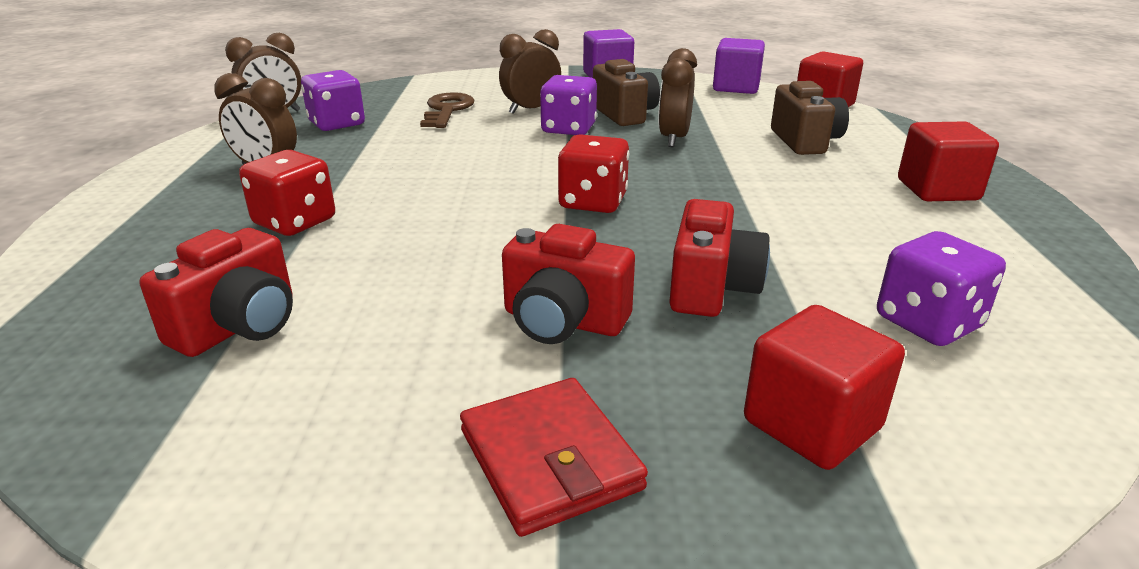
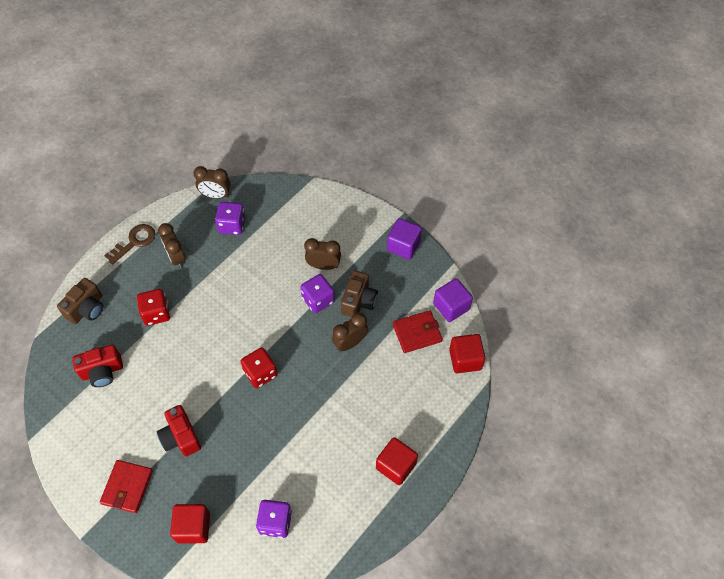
camera: 40 degrees right, 30 degrees up
brown key [420,92,475,128] -> brown key moved to [104,224,155,265]
red camera [669,199,770,317] -> none
brown camera [771,81,849,155] -> brown camera moved to [57,278,103,324]
none -> red wallet [393,310,443,353]

